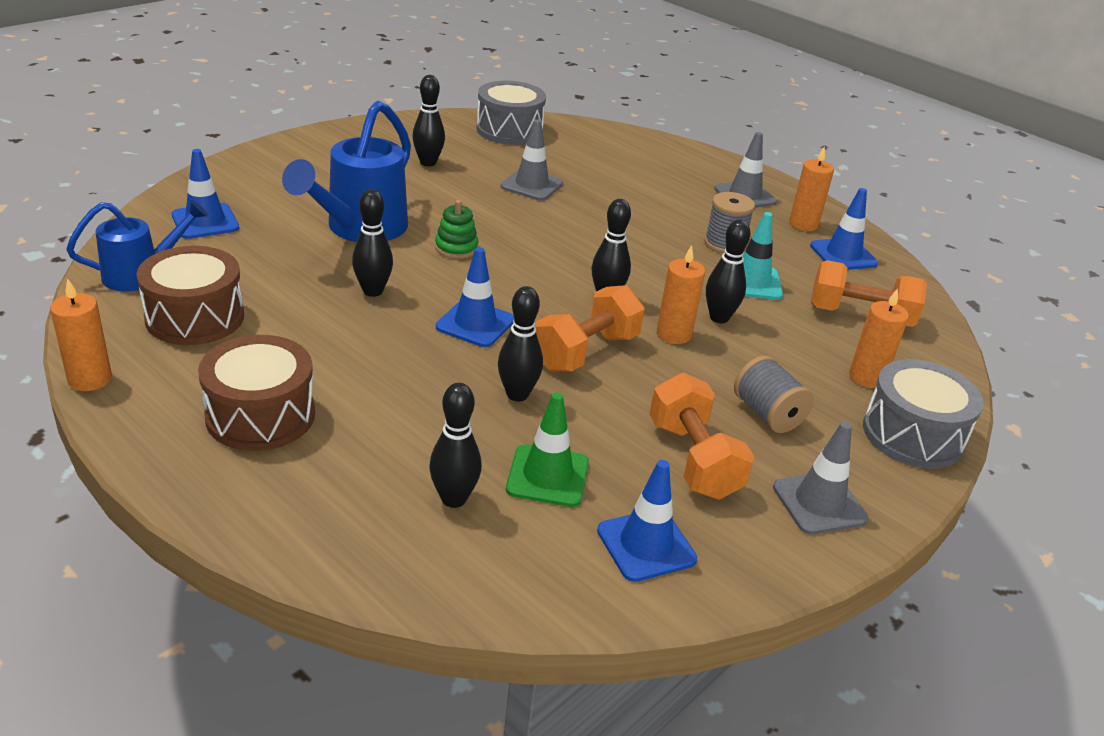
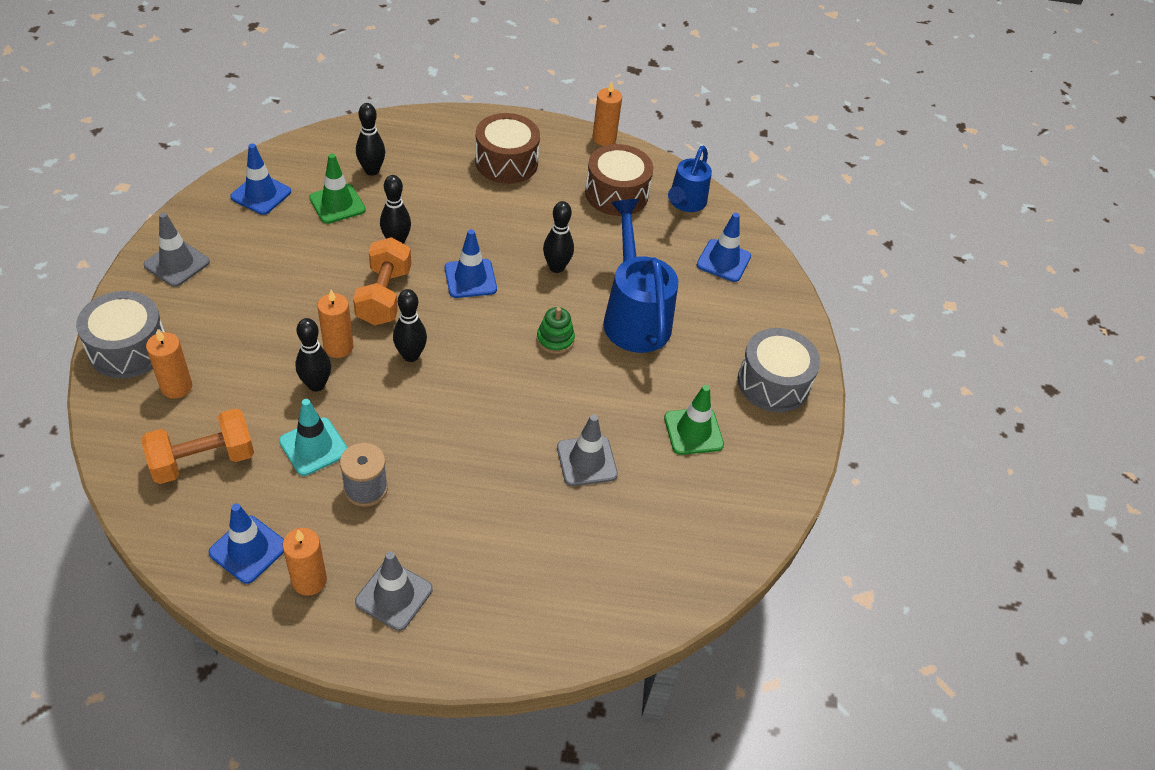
camera: 140 degrees right, 15 degrees up
black bowling pin [412,75,445,166] -> green traffic cone [664,385,724,455]
grey drum [476,81,546,145] -> grey drum moved to [738,328,821,412]
orange dumbbell [649,373,754,500] -> none
grey spool [734,356,814,433] -> none

